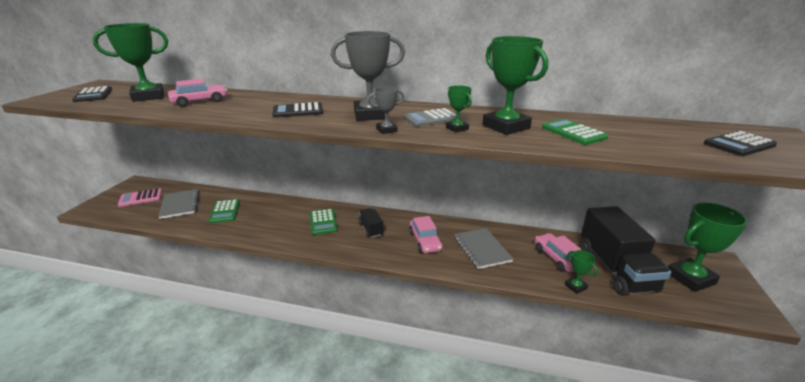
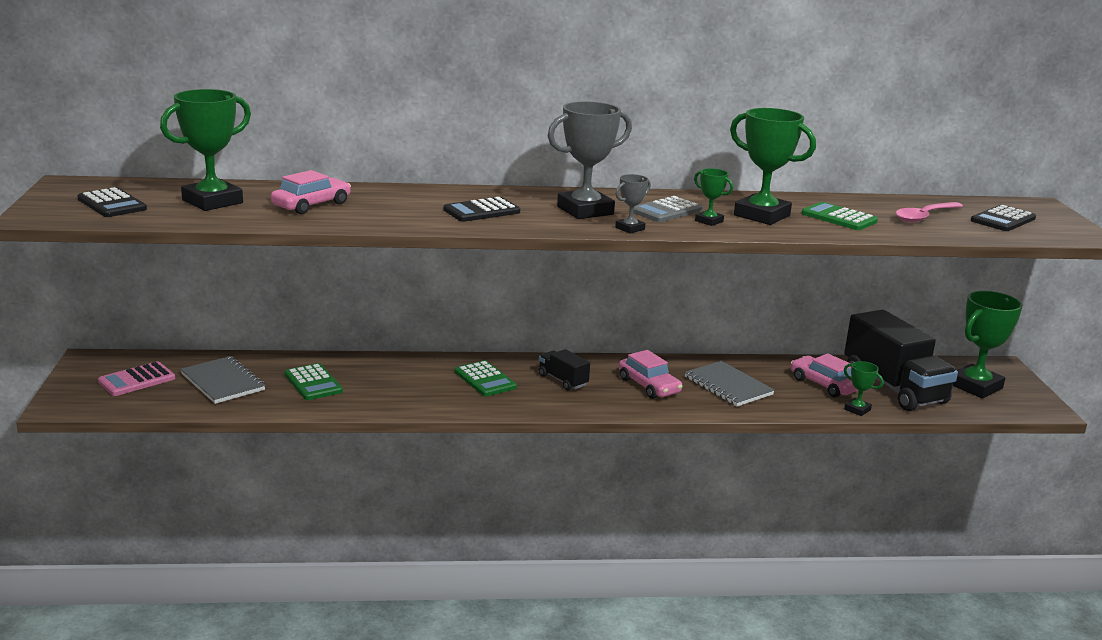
camera: 20 degrees left, 5 degrees down
none -> pink spoon [895,202,963,222]

